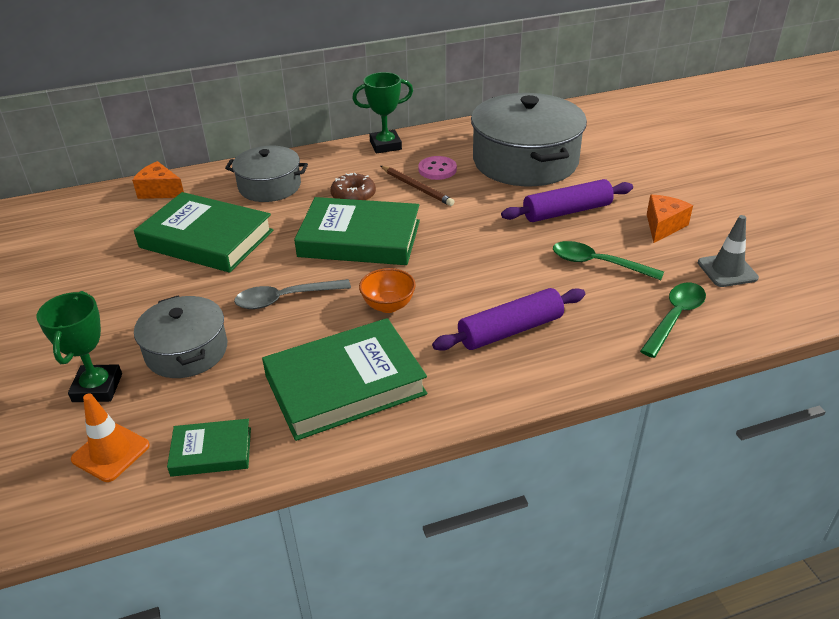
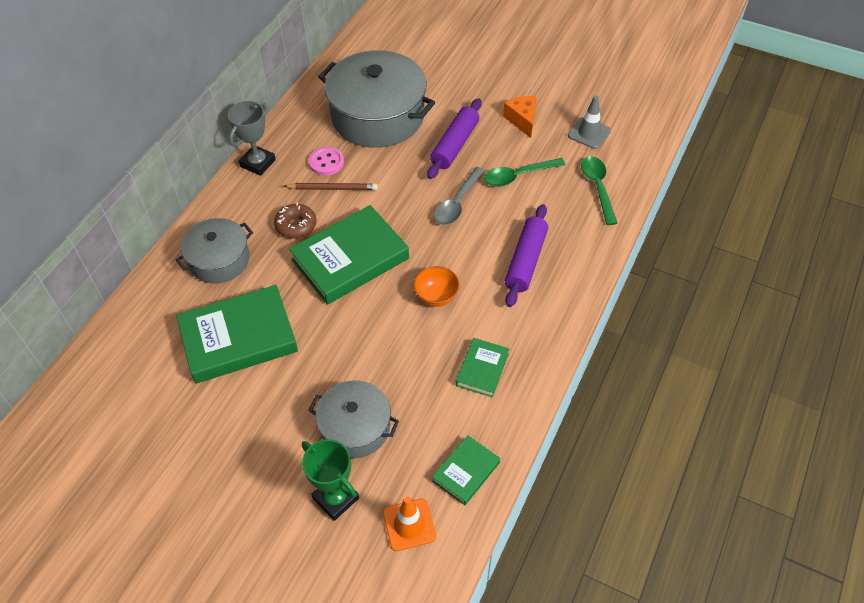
camera: 45 degrees left, 15 degrees up
orange cheese [132,161,184,199] -> none
grey spoon [234,279,351,309] -> grey spoon moved to [434,167,485,225]
green book [262,318,427,441] -> green book [456,338,509,397], size x0.51
green trophy [352,72,413,153] -> grey trophy [228,101,276,176]

